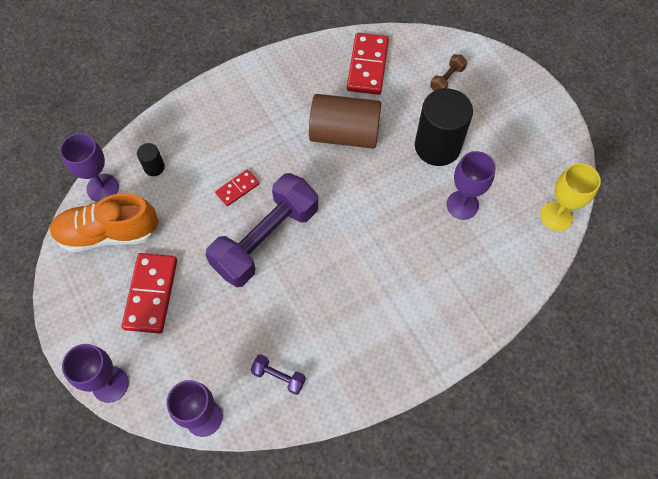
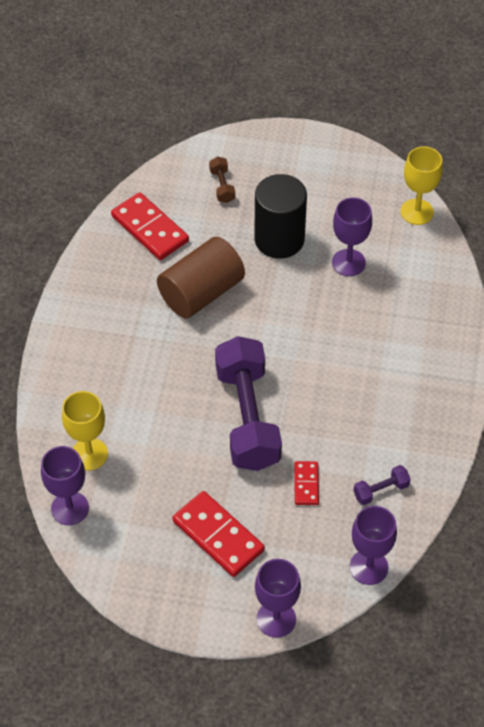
camera: 50 degrees left, 10 degrees down
orange shoe [50,193,159,252] -> none
black cylinder [137,143,165,176] -> yellow goblet [62,391,108,470]
red domino [215,169,259,206] -> red domino moved to [294,461,319,505]

